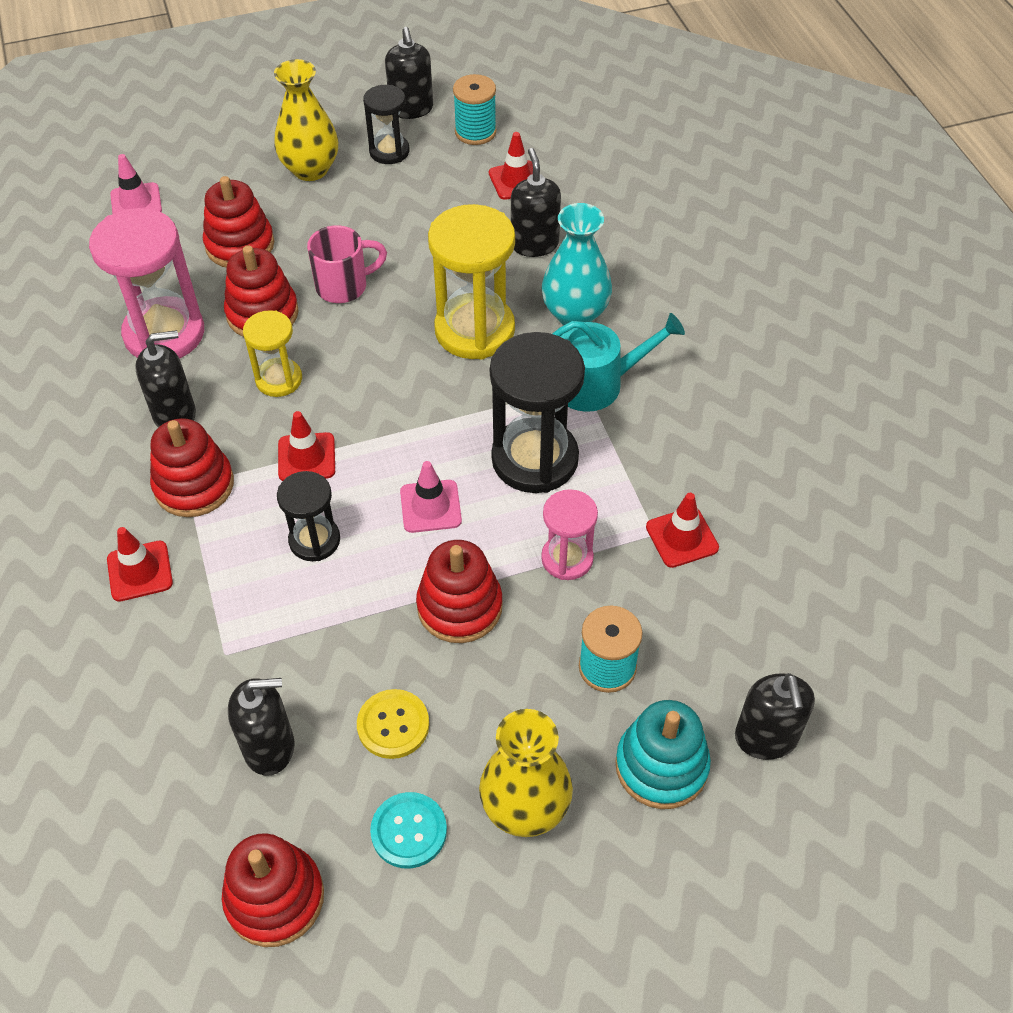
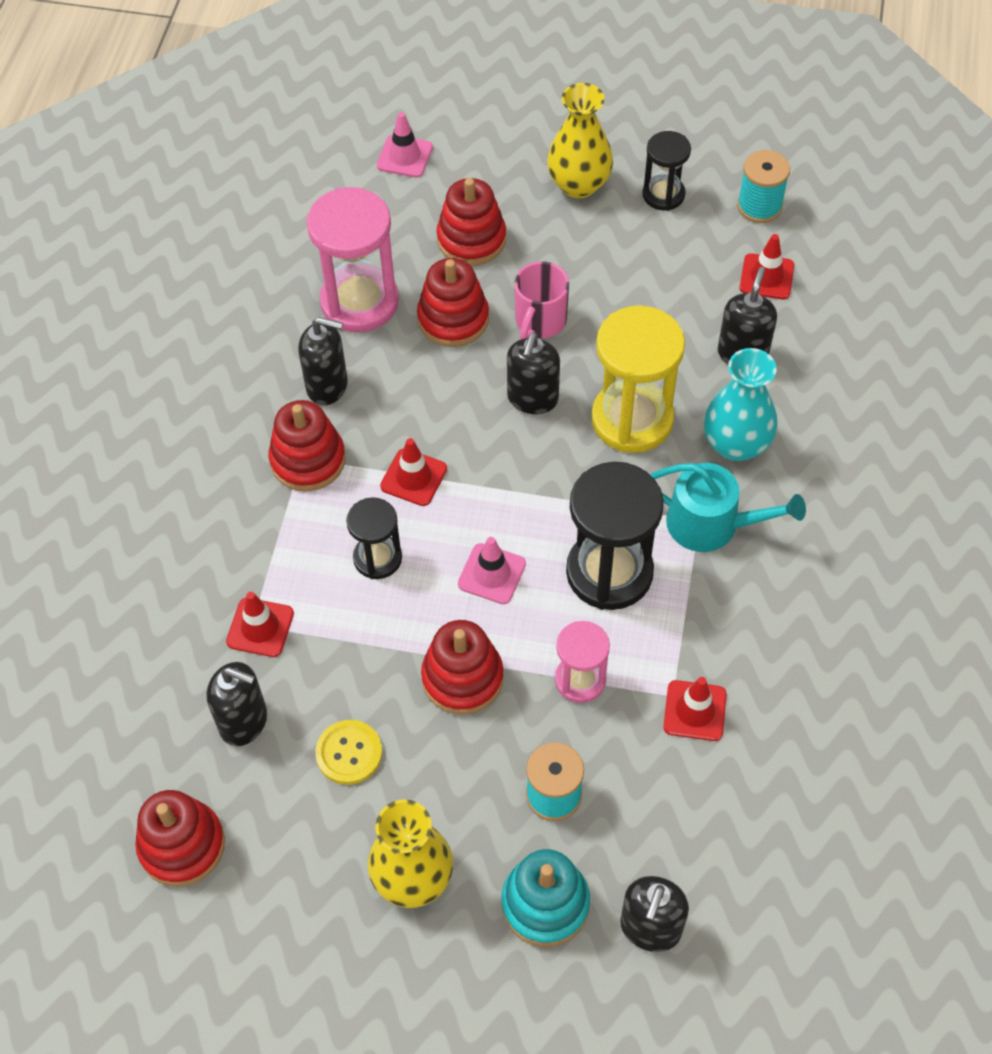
camera: 30 degrees right, 5 degrees up
red traffic cone [107,527,173,602] -> red traffic cone moved to [226,592,294,657]
yellow hourglass [243,310,302,397] -> none
pink mug [307,225,387,303] -> pink mug turned 105 degrees clockwise [514,261,569,340]
turquoise button [370,792,447,869] -> none
black soap dispenser [385,27,433,119] -> black soap dispenser moved to [507,332,560,414]

